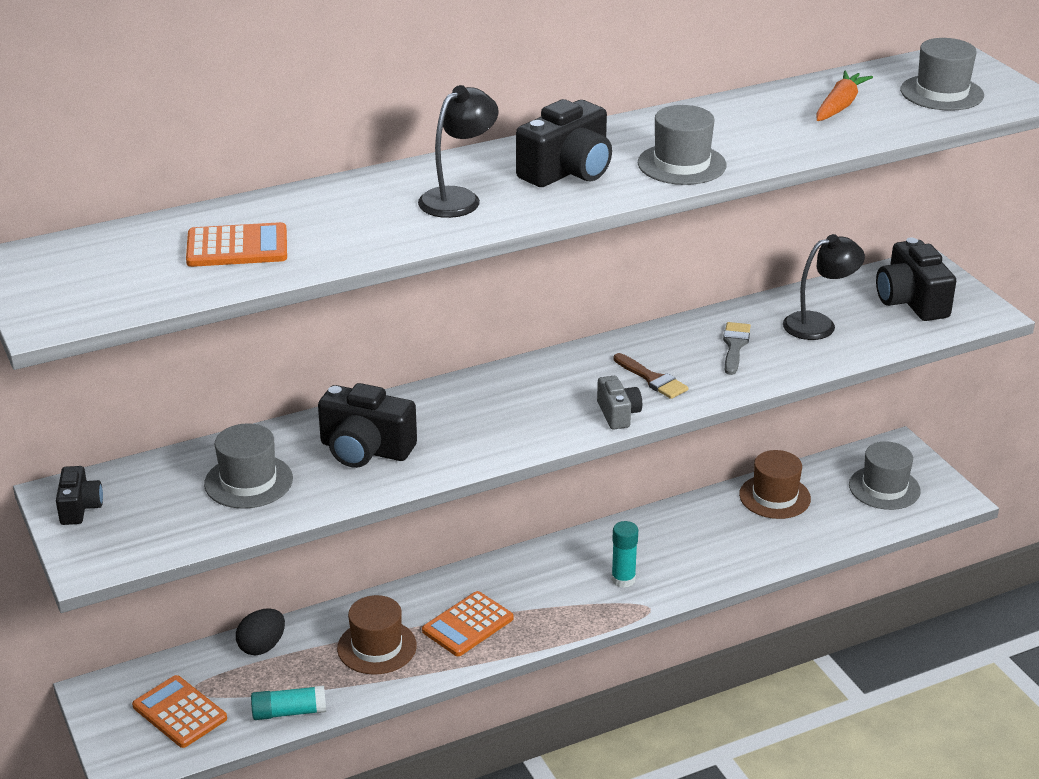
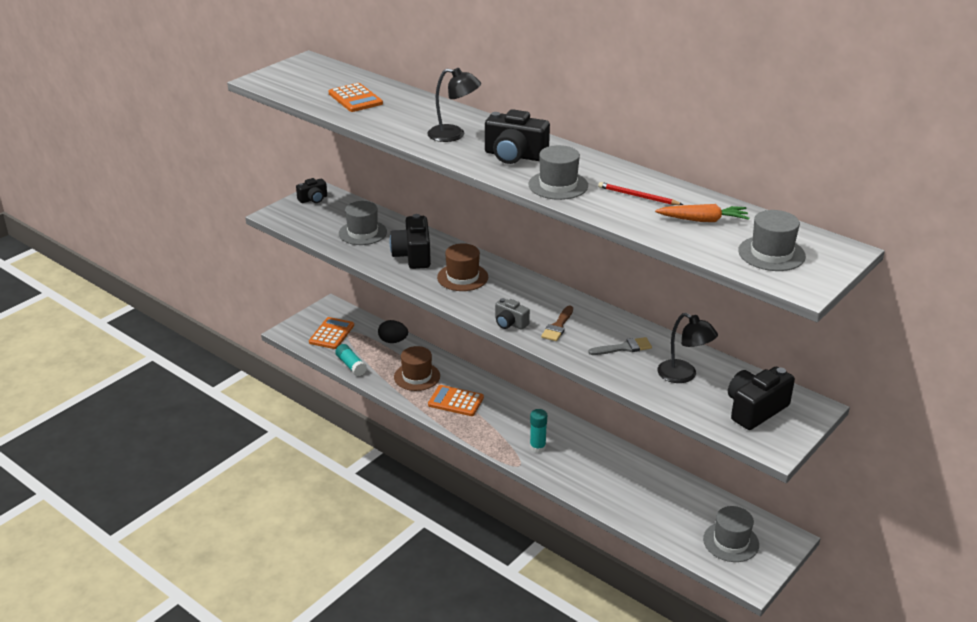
camera: 65 degrees right, 0 degrees up
grey camera [597,376,642,430] -> grey camera turned 75 degrees clockwise [495,298,530,330]
brown hat [739,450,811,519] -> brown hat moved to [437,243,488,291]
none -> red pencil [598,182,683,205]

